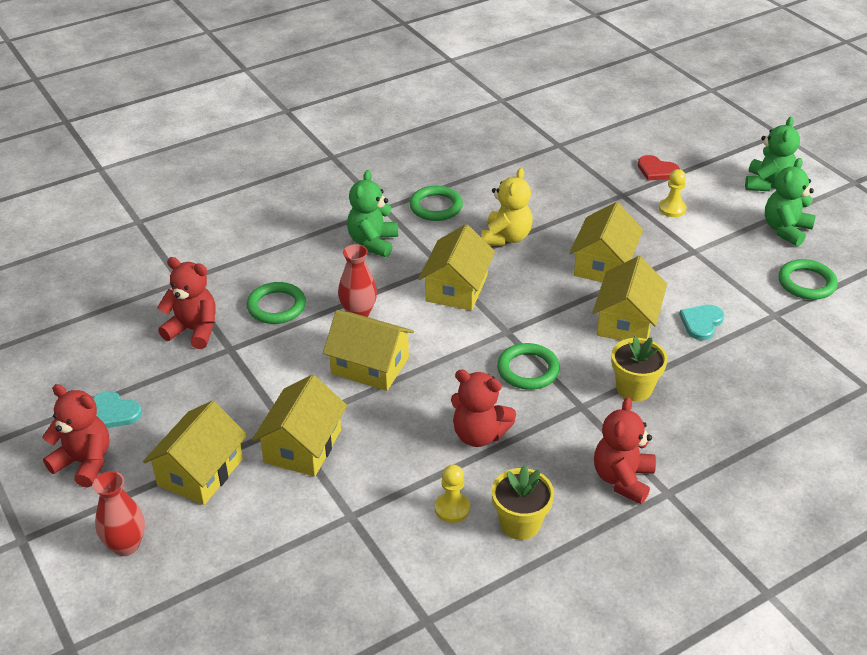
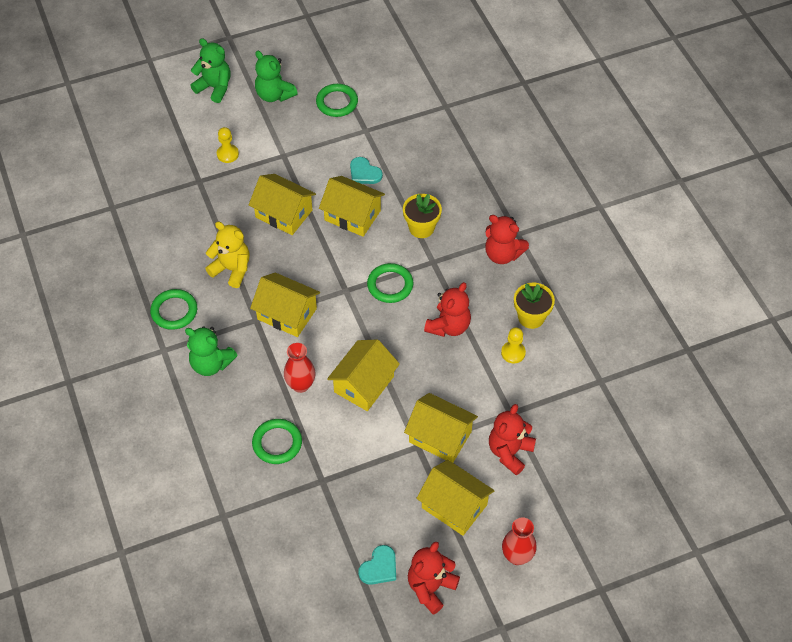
camera: 80 degrees left, 15 degrees up
red teddy bear [157,257,216,349] -> red teddy bear moved to [489,404,536,475]
red heart [638,155,680,181] -> none

